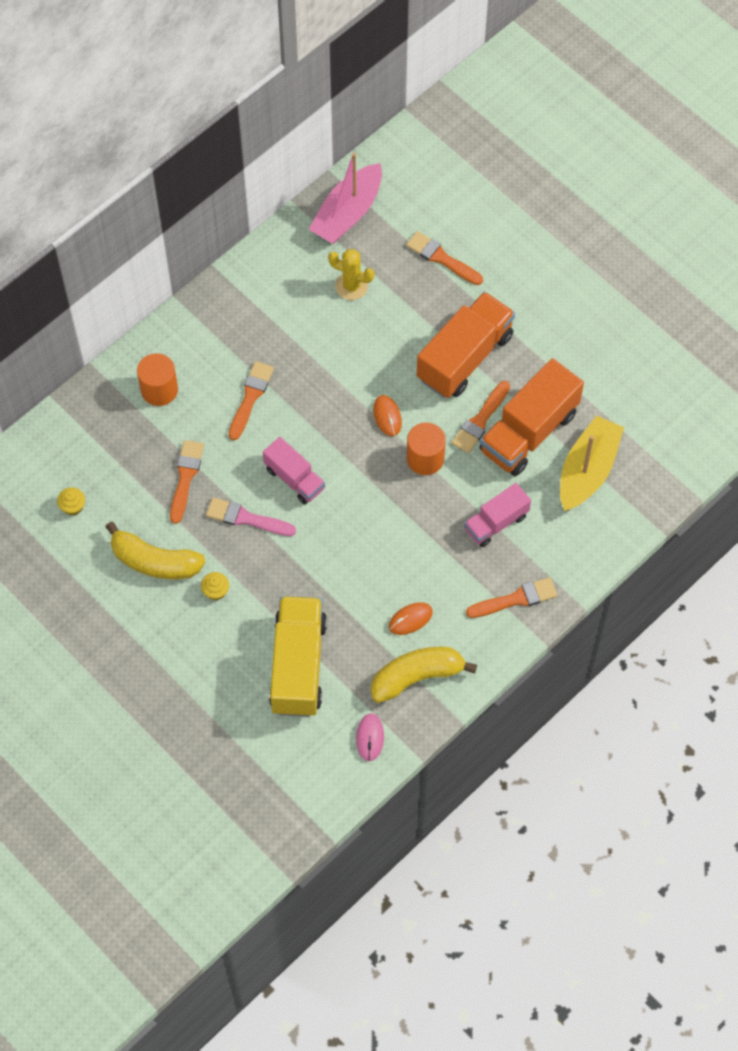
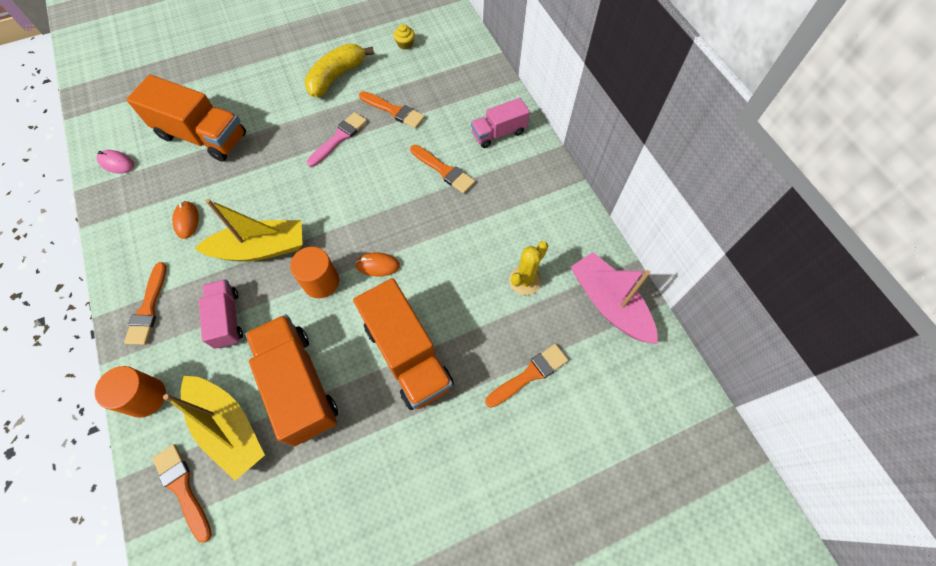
camera: 110 degrees right, 0 degrees up
orange cylinder [137,353,178,406] -> orange cylinder moved to [95,366,166,418]
yellow cupcake [201,572,229,600] -> none
pink truck [263,437,325,504] -> pink truck moved to [471,98,530,148]
yellow truck [269,596,327,717] -> orange truck [126,75,246,162]
yellow banana [371,647,477,703] -> none
orange brush [452,381,510,454] -> orange brush moved to [152,444,212,543]
none -> yellow boat [194,199,303,261]

